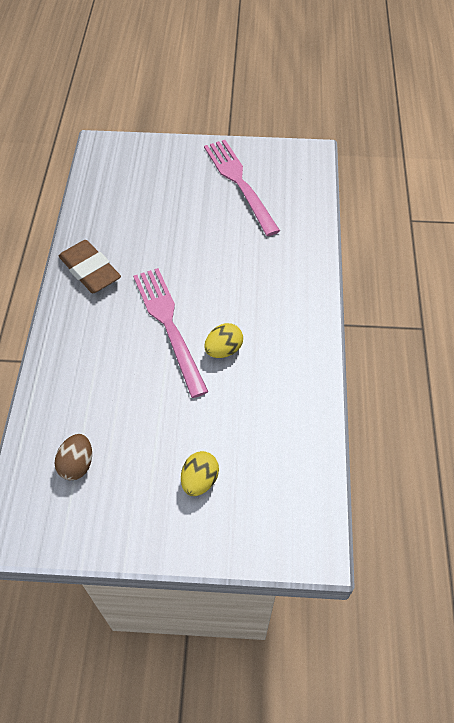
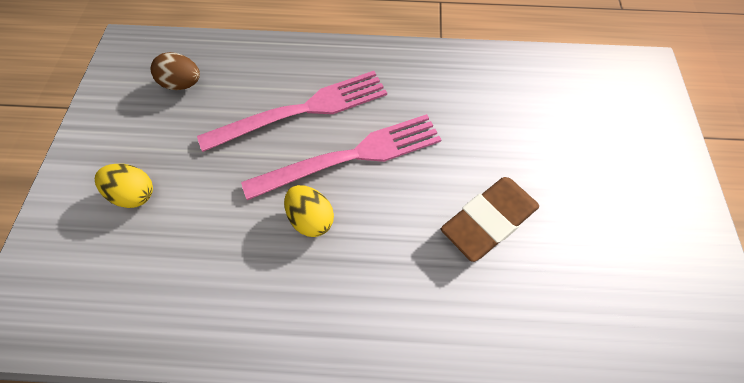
camera: 90 degrees right, 5 degrees up
brown eraser [59,240,121,293] -> brown eraser moved to [441,177,539,262]
pink fork [204,140,280,236] -> pink fork moved to [197,71,387,152]

